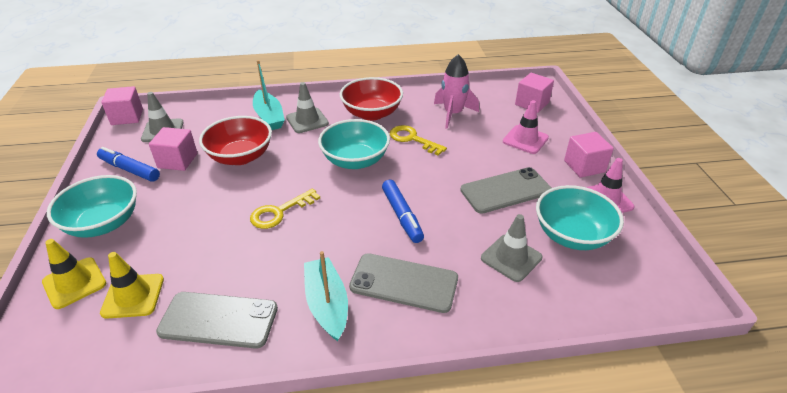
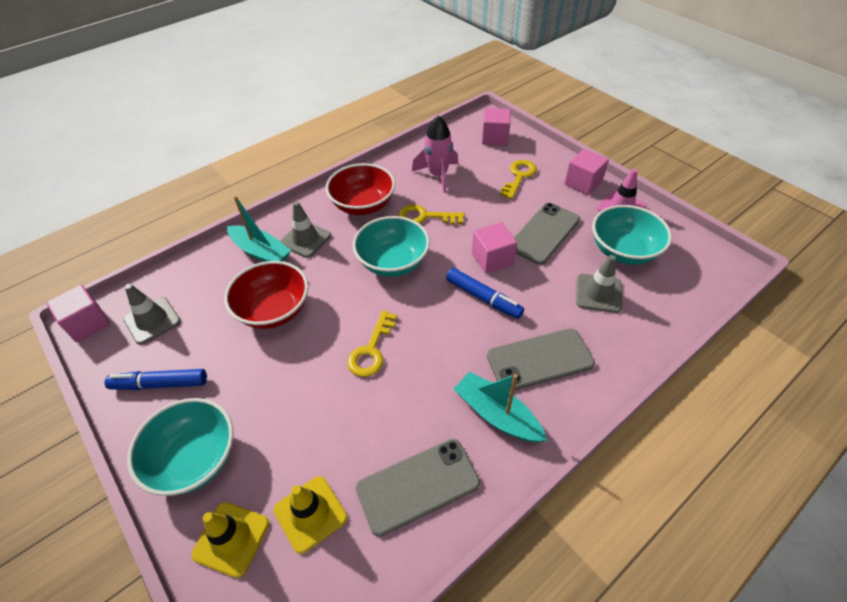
camera: 30 degrees left, 10 degrees up
pink cube [149,127,197,171] -> pink cube moved to [472,222,517,274]
pink traffic cone [503,100,549,154] -> yellow key [500,160,537,199]

